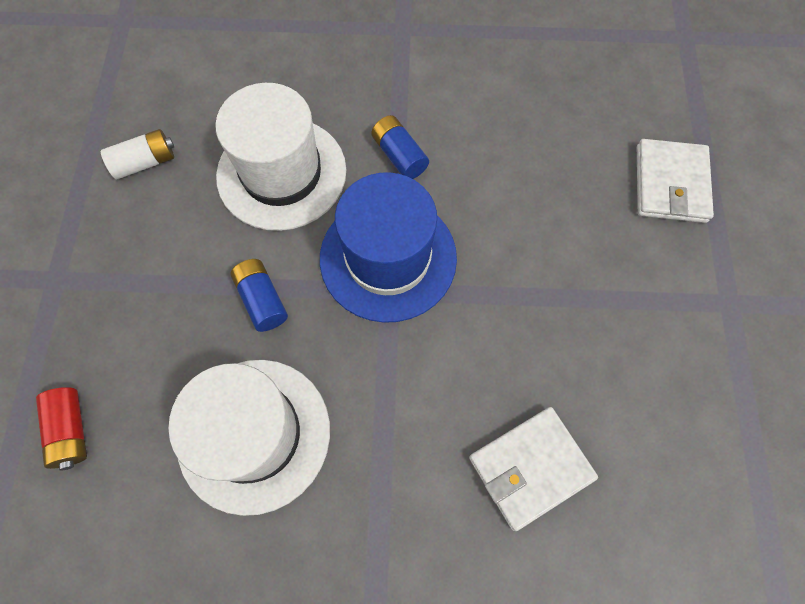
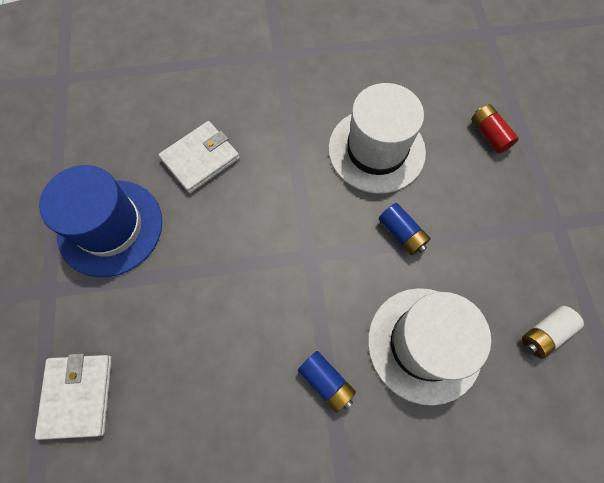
camera: 170 degrees right, 0 degrees up
blue hat [320,172,457,323] -> blue hat moved to [39,165,162,277]

